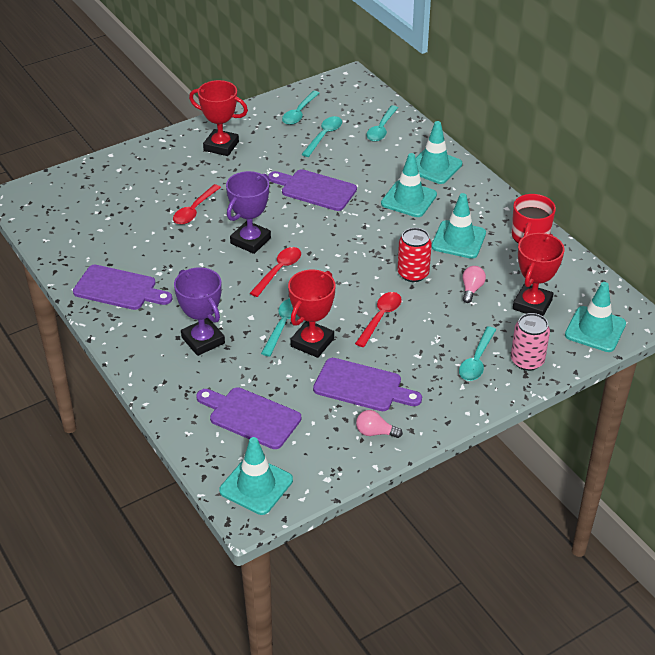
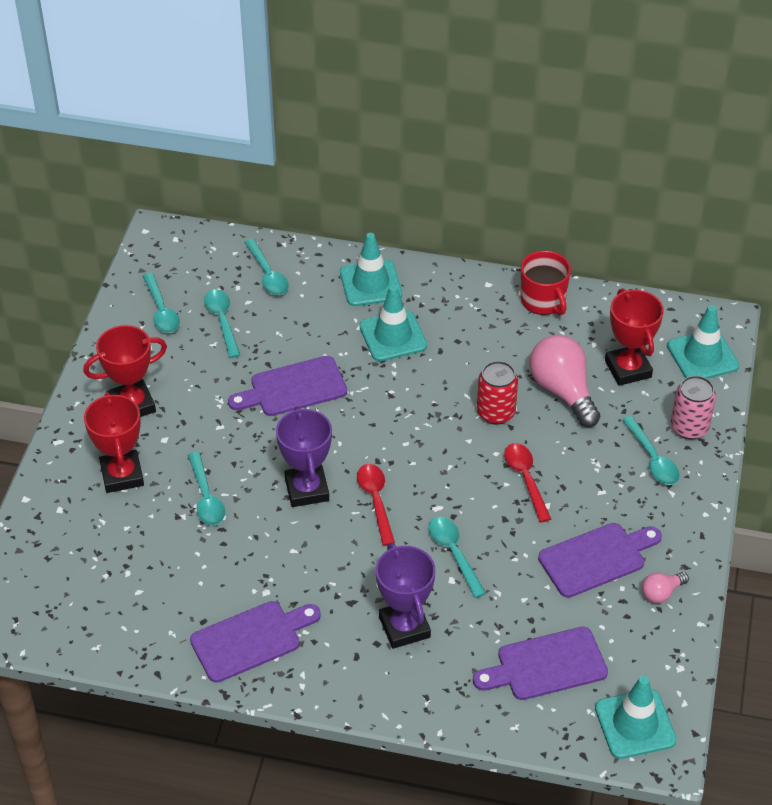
camera: 45 degrees left, 5 degrees up
red spoon [173,184,221,225] -> turquoise spoon [188,452,225,526]
purple trophy [174,267,225,356] -> purple trophy turned 60 degrees clockwise [376,542,435,649]
red trophy [288,270,336,358] -> red trophy moved to [84,392,144,493]
turquoise traffic cone [431,193,486,259] -> none
pink light bulb [462,266,486,303] -> pink light bulb [529,335,600,427], size x2.04

